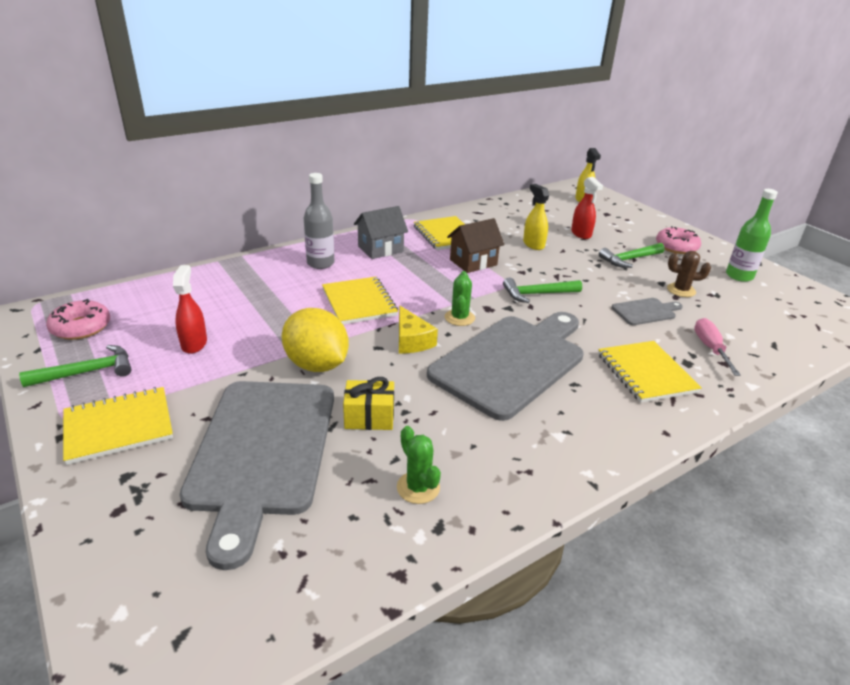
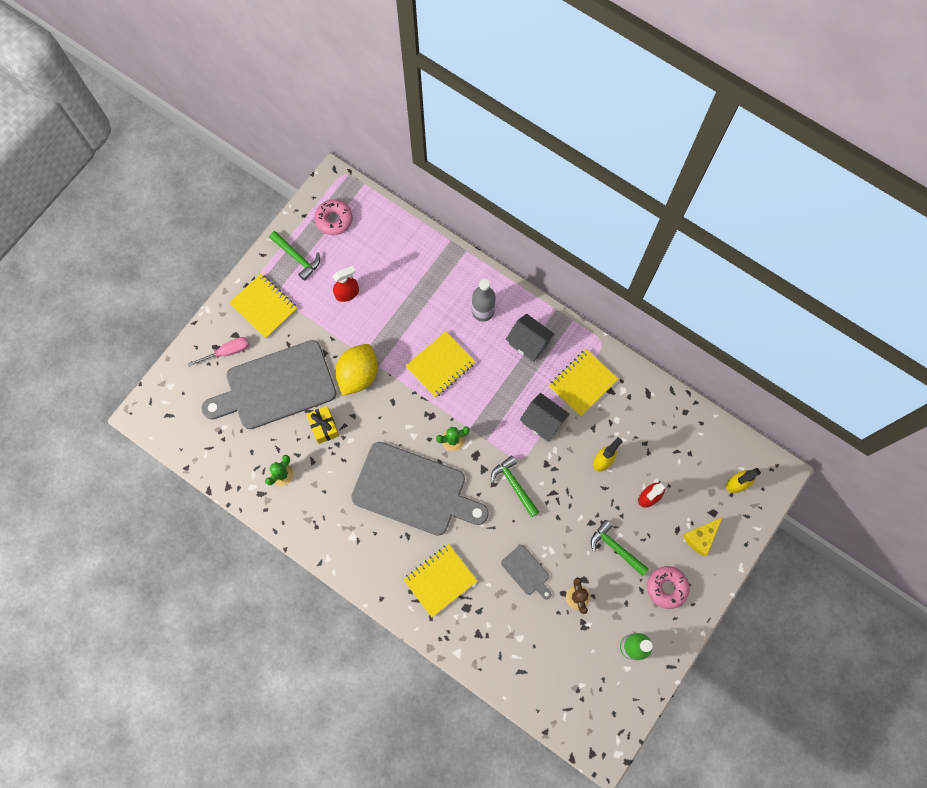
camera: 70 degrees right, 40 degrees up
yellow cheese [399,306,438,354] -> yellow cheese moved to [682,517,722,556]
brown house [447,218,505,273] -> grey house [520,393,570,442]
pink screwdriver [694,318,741,376] -> pink screwdriver moved to [188,337,249,367]

